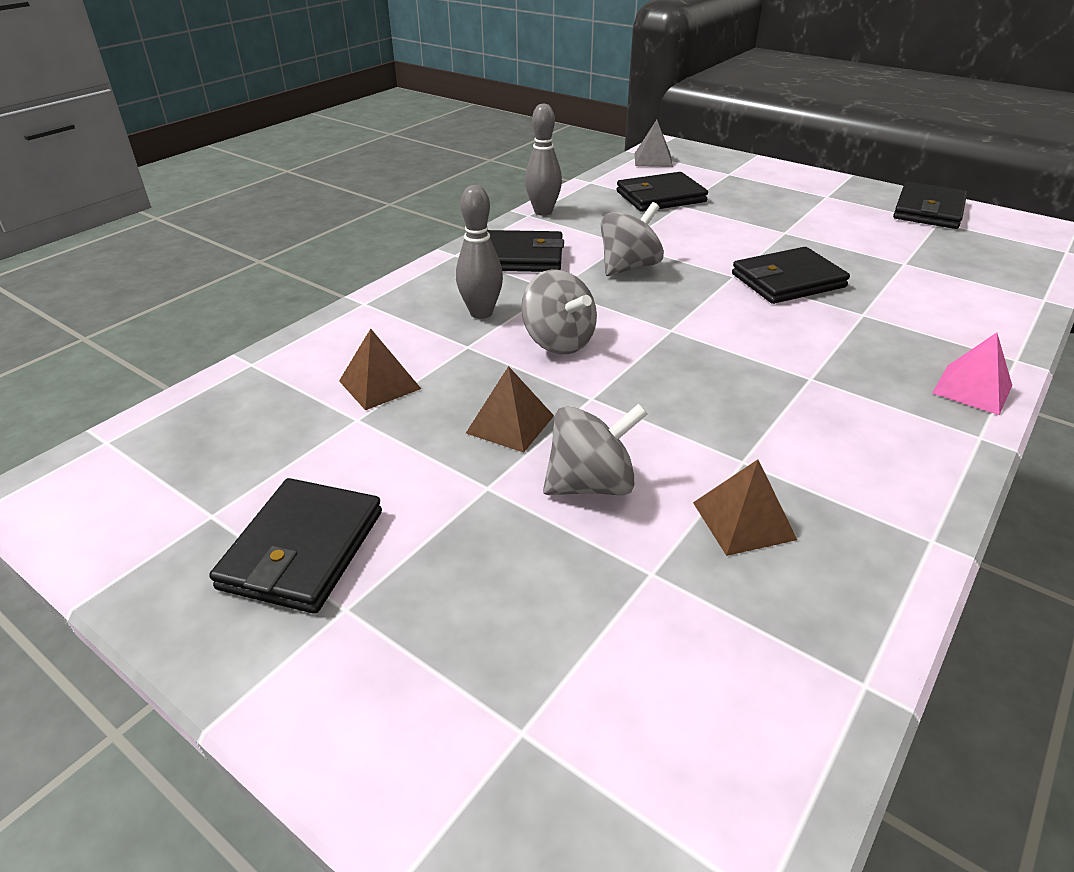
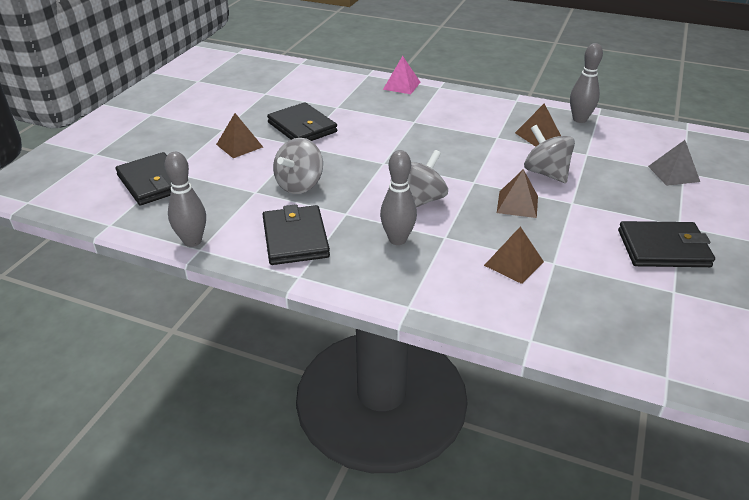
camera: 105 degrees left, 0 degrees up
grey spinning top [600,202,664,276] -> grey spinning top turned 90 degrees counterclockwise [273,138,323,194]
grey pyramid [634,120,673,167] -> grey pyramid moved to [648,140,700,186]
black wallet [893,182,967,229] -> none
none -> brown pyramid [216,113,263,158]
none -> grey bowling pin [570,43,603,123]

